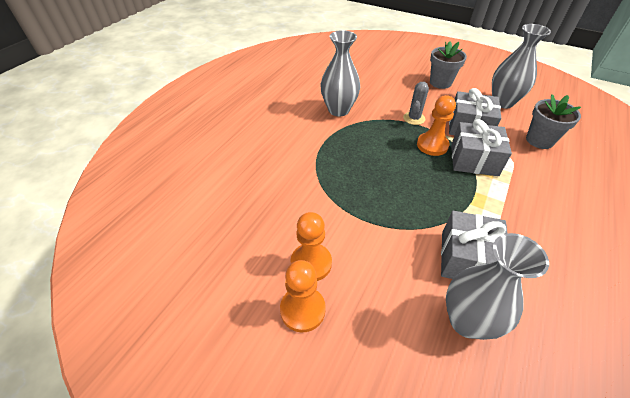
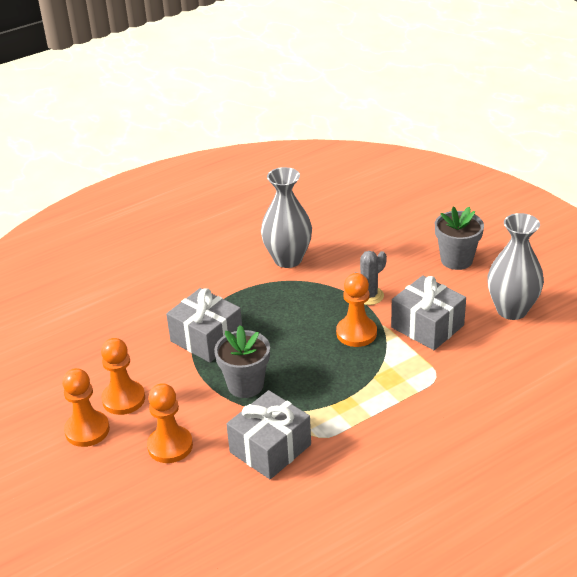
camera: 30 degrees right, 10 degrees down
grey vase [446,233,549,340] -> none
grey gift [451,119,512,176] -> grey gift moved to [166,288,242,363]
grey flower pot [526,94,581,149] -> grey flower pot moved to [214,325,270,398]
none -> orange pawn [147,383,193,463]

